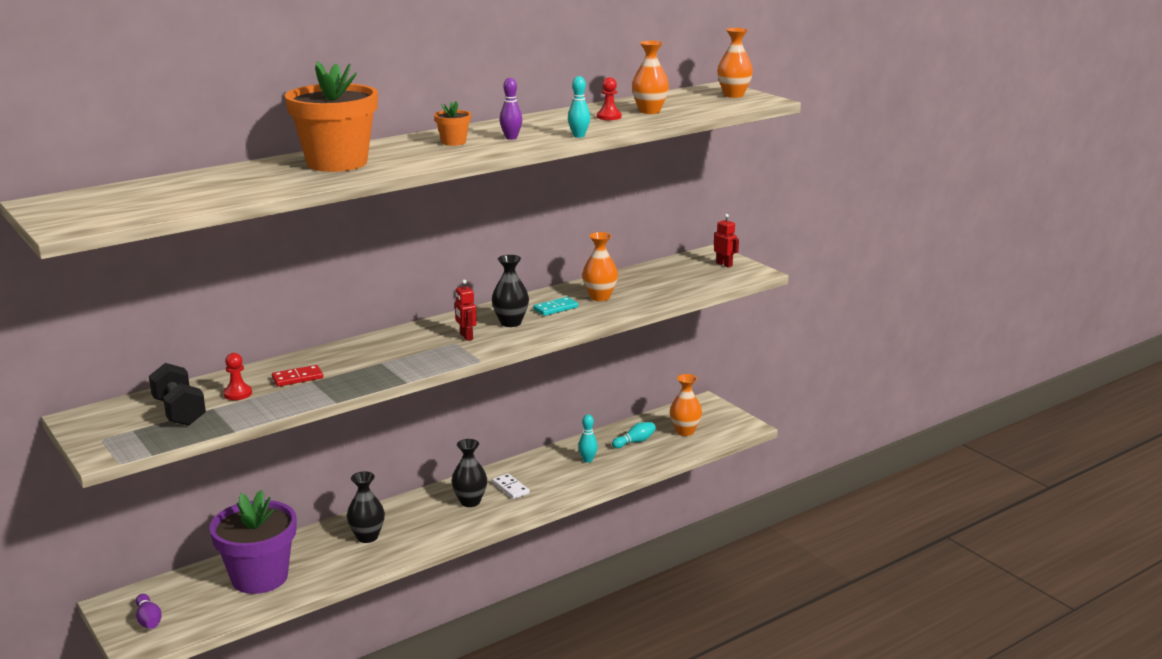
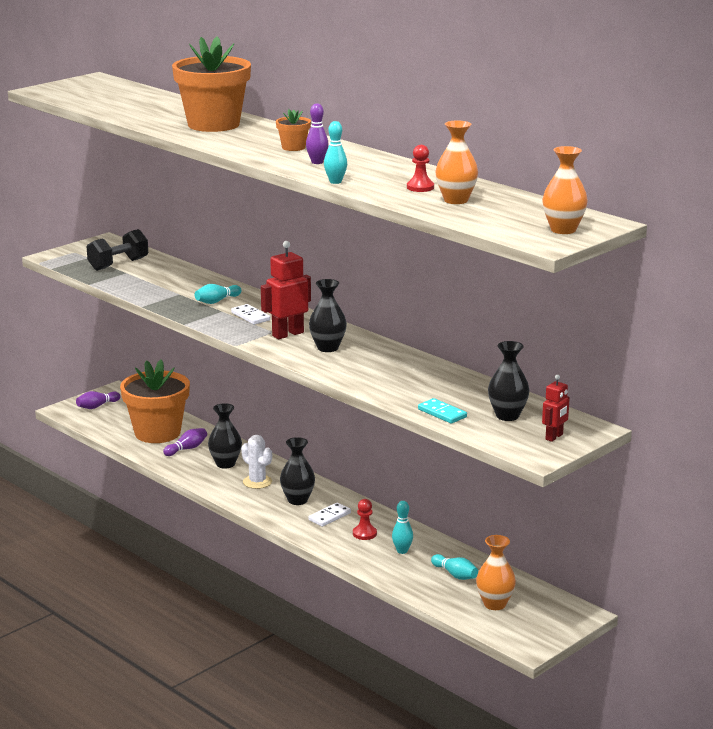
camera: 80 degrees right, 0 degrees up
purple flower pot [209,490,297,594] -> orange flower pot [120,360,190,443]
red pawn [223,353,252,400] -> red pawn moved to [353,499,377,540]
red domino [272,365,323,387] -> none
red robot [455,280,477,341] -> red robot [261,241,311,339], size x1.66
turquoise domino [533,297,578,316] -> turquoise domino moved to [418,398,467,424]
orange vase [582,232,618,301] -> none
none -> purple bowling pin [163,428,207,456]
none -> turquoise bowling pin [195,284,242,304]
none -> white domino [231,304,270,325]
none -> white cactus [241,435,272,489]
none -> black vase [488,341,529,421]

